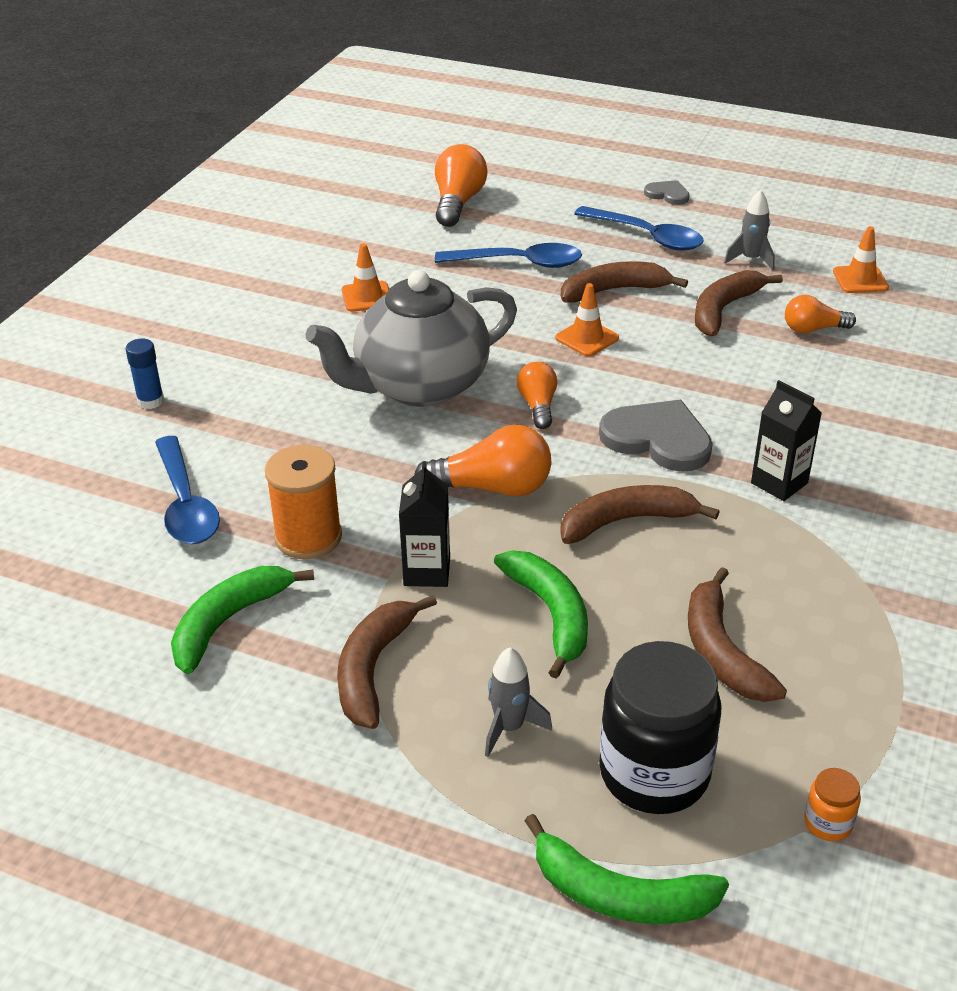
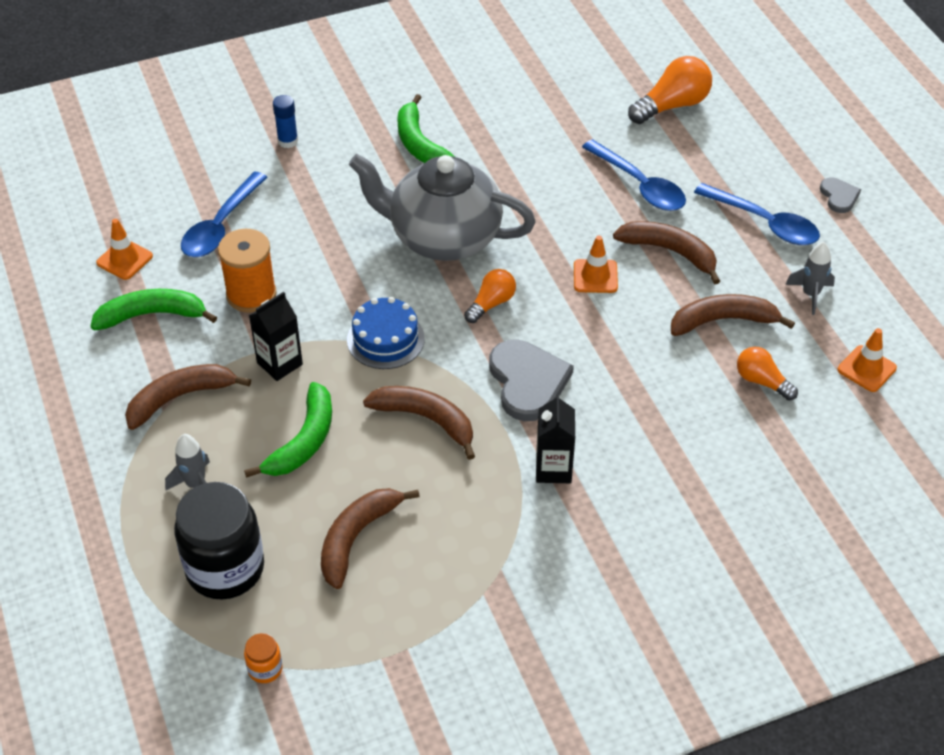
camera: 45 degrees right, 10 degrees up
orange traffic cone [342,243,389,312] -> orange traffic cone moved to [96,219,153,280]
orange light bulb [414,424,552,497] -> blue cake [347,297,425,369]
green banana [525,814,729,924] -> green banana moved to [397,94,455,163]
blue spoon [574,206,704,251] -> blue spoon turned 45 degrees counterclockwise [694,183,820,245]

